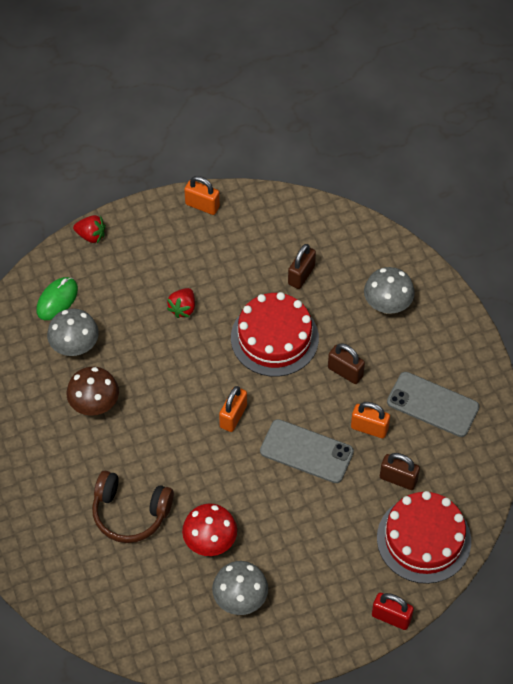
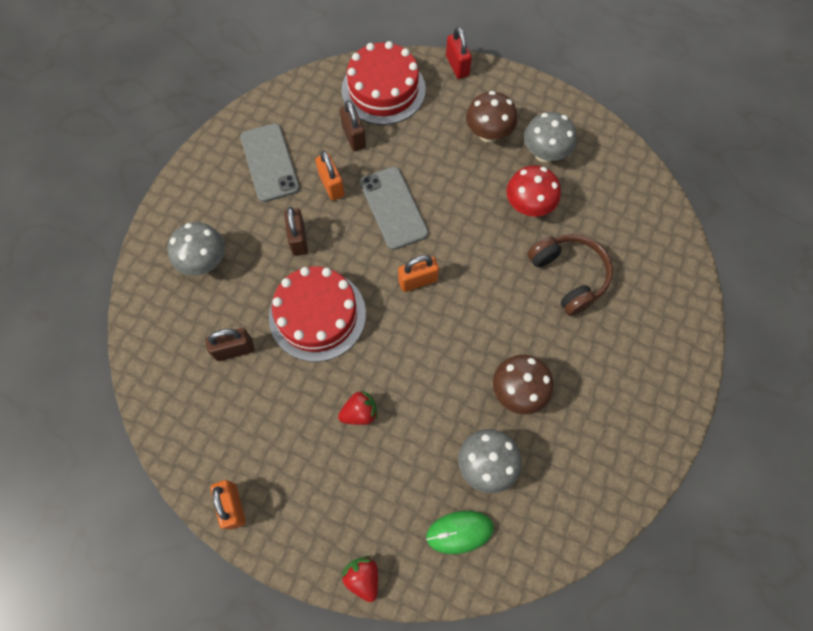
camera: 135 degrees left, 10 degrees up
none -> brown mushroom [466,91,518,142]

